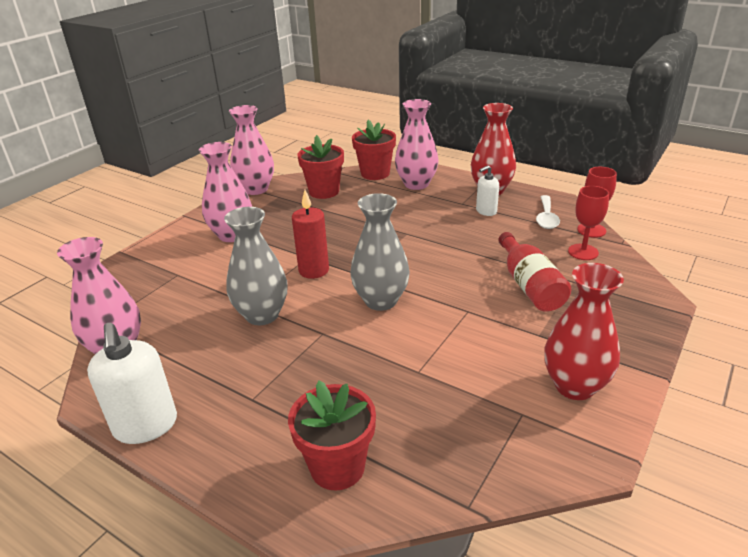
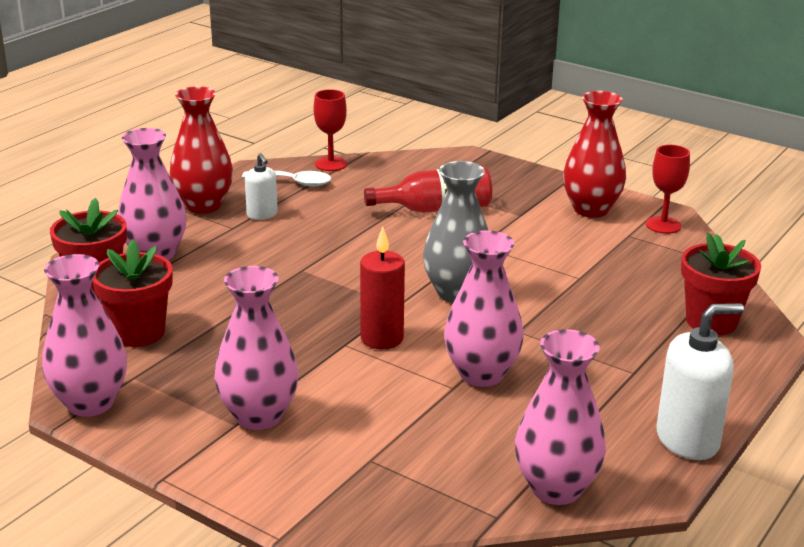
camera: 90 degrees left, 5 degrees down
grey vase [224,207,287,325] -> pink vase [444,230,524,387]
red goblet [568,186,609,260] -> red goblet moved to [646,145,690,234]

